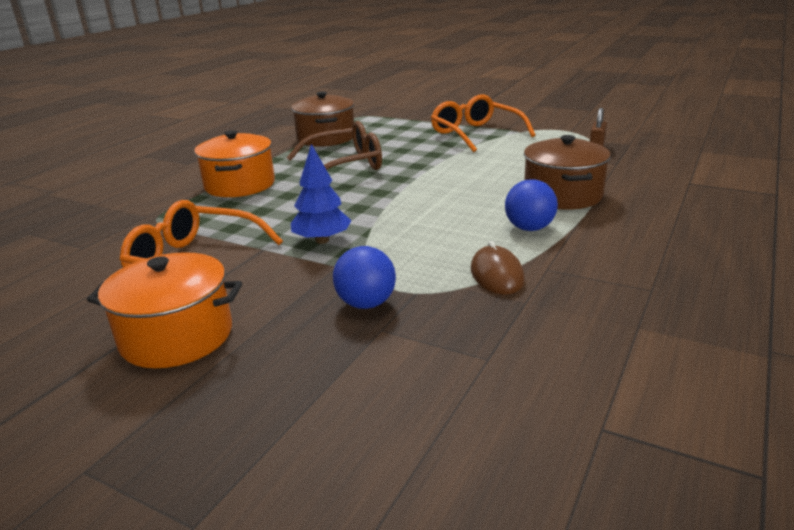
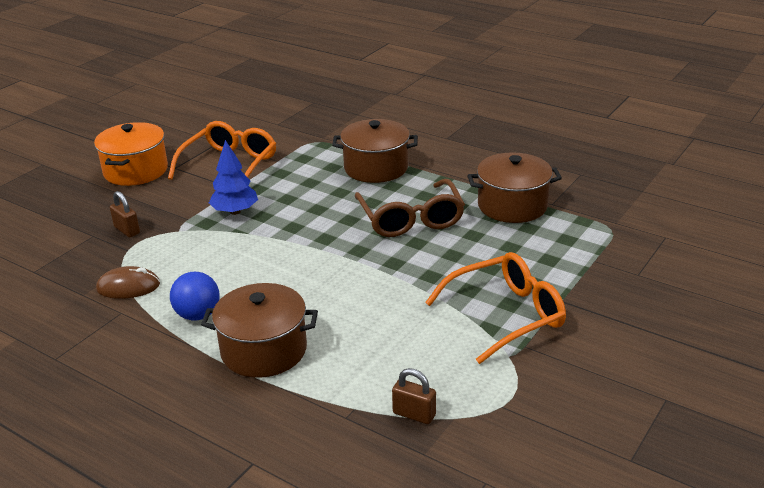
camera: 95 degrees right, 5 degrees up
orange pot [194,130,275,197] -> brown pot [332,119,418,183]
blue ball [333,246,396,309] -> brown padlock [110,191,140,238]

